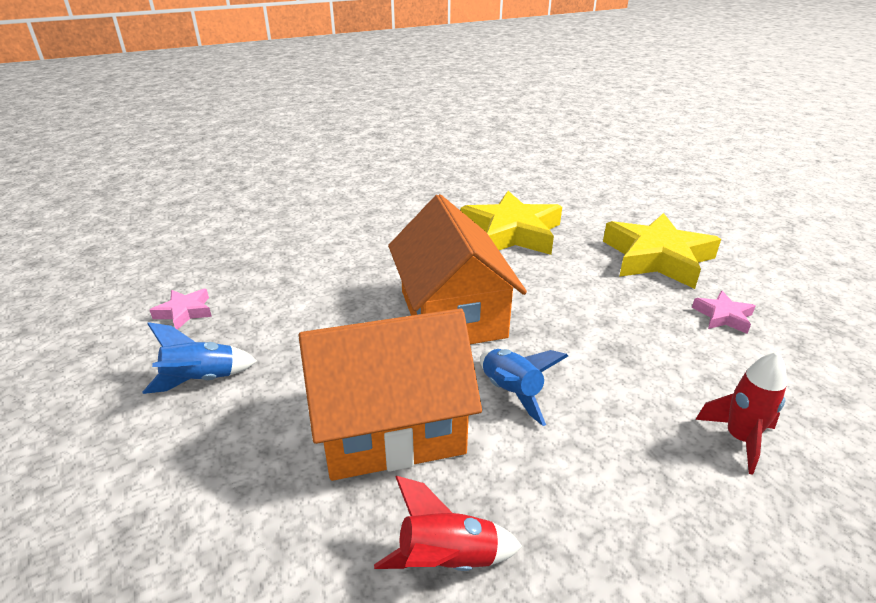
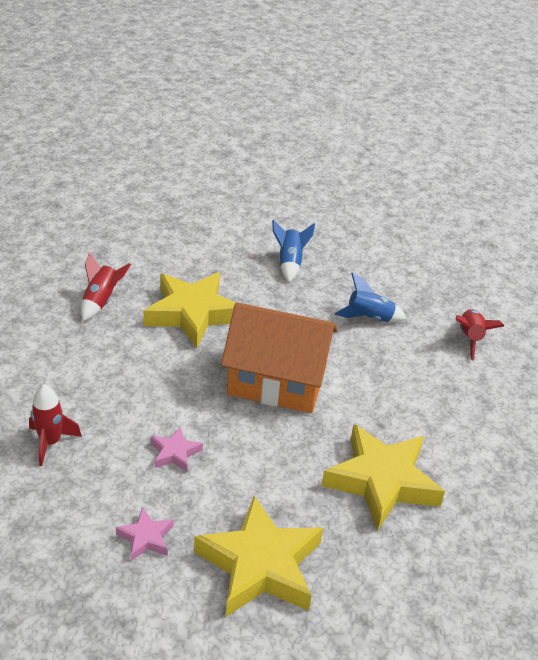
camera: 115 degrees right, 5 degrees up
pink star [150,289,212,330] -> pink star moved to [151,427,203,472]
orange house [299,308,482,481] -> yellow star [143,272,236,348]
blue rocket [480,349,568,426] -> blue rocket moved to [335,272,407,322]
none -> red rocket [456,309,504,361]

